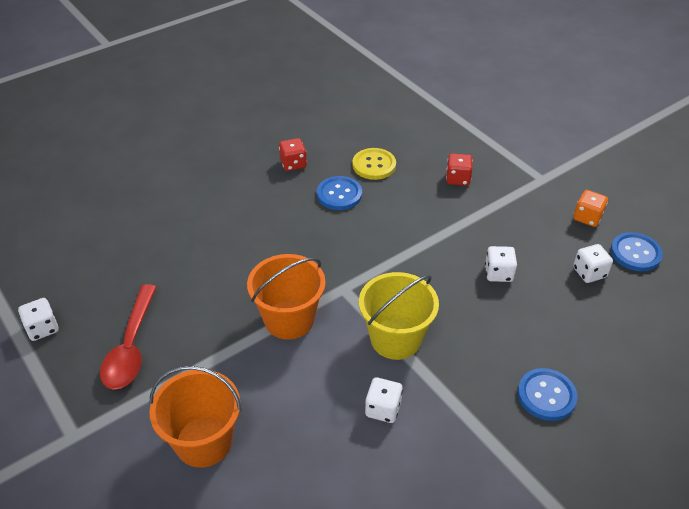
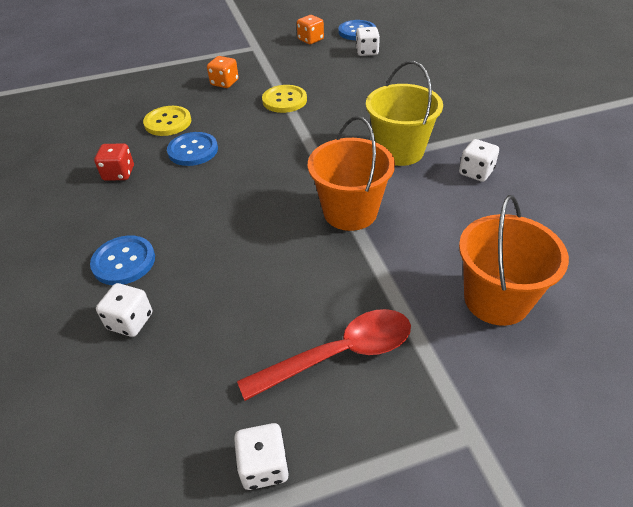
camera: 70 degrees left, 0 degrees up
red spoon [100,284,157,390] -> red spoon turned 45 degrees counterclockwise [237,309,411,401]
red dice [446,153,473,186] -> orange dice [207,56,239,88]
white dice [485,246,517,282] -> white dice moved to [96,283,152,337]
blue button [518,368,577,421] -> blue button moved to [90,235,155,285]
none -> yellow button [262,85,307,113]

